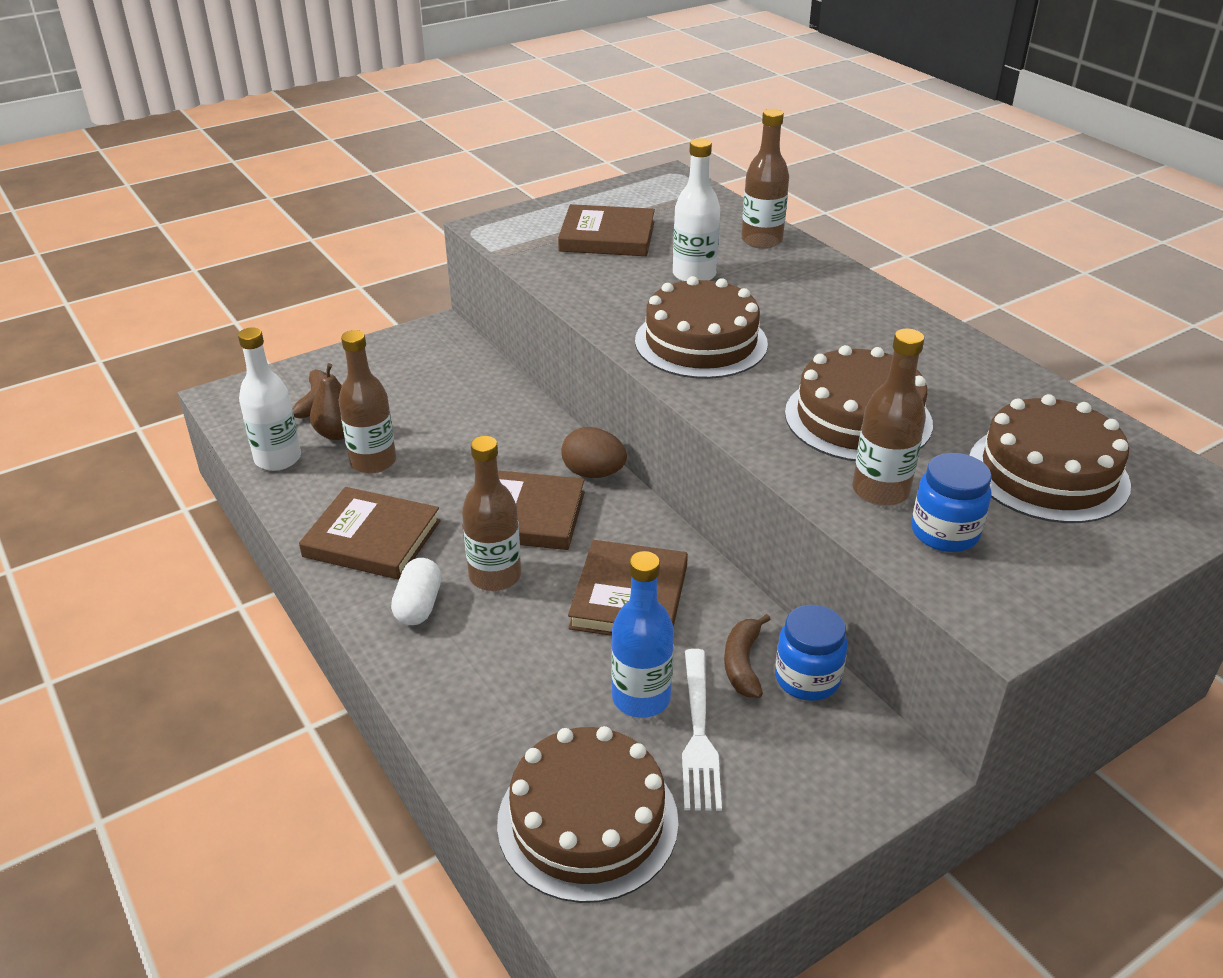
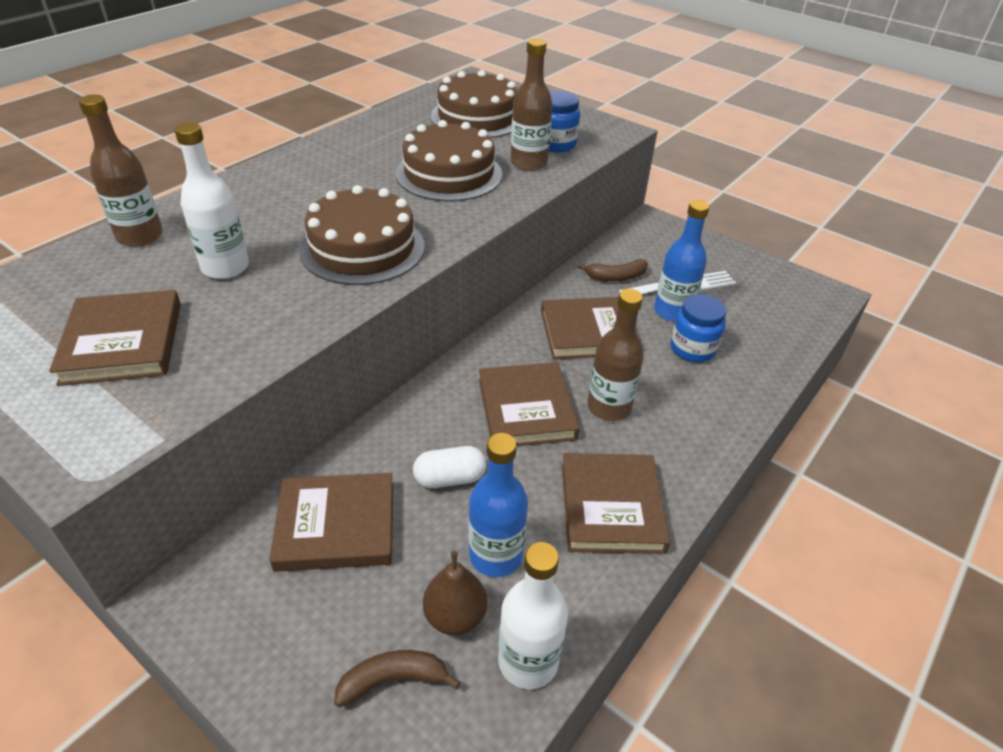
camera: 110 degrees left, 5 degrees up
brown bottle [338,330,396,474] -> blue bottle [468,433,528,577]
white capsule [391,558,441,625] -> white capsule moved to [413,446,486,488]
brown cake [497,726,679,903] -> none
brown egg [562,427,627,478] -> none
blue jar [775,604,848,701] -> blue jar moved to [671,294,726,362]
none -> brown book [269,473,393,572]

